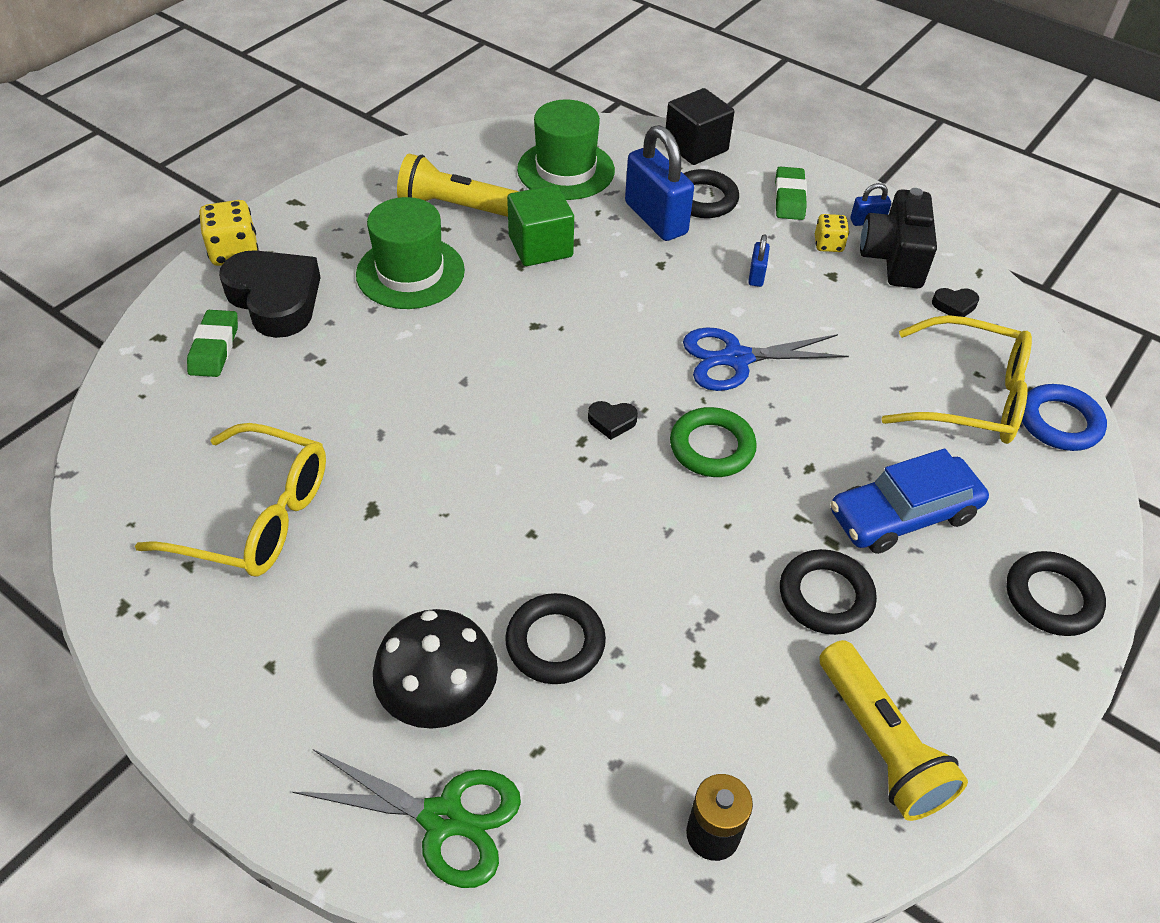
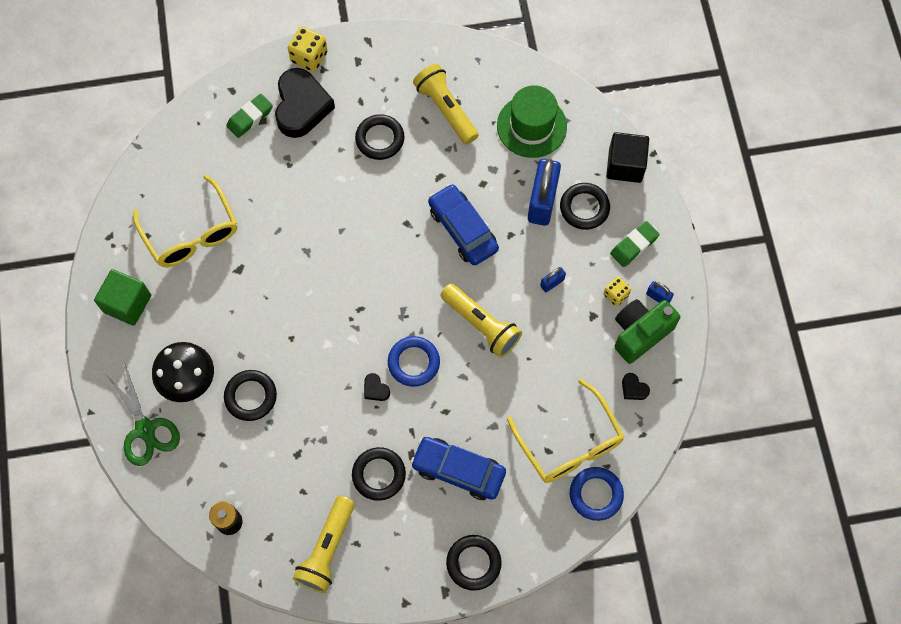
camera: 45 degrees right, 20 degrees up
green hat [356,197,465,309] -> black ring [355,114,405,160]
green cube [507,185,574,266] -> green cube moved to [94,269,151,326]
black heart [588,401,638,440] -> black heart moved to [364,373,390,401]
green ring [670,407,757,477] -> blue ring [388,336,440,387]
blue scissors [683,327,849,391] -> yellow flashlight [441,283,522,358]
black camera [860,188,937,288] -> green camera [614,299,680,364]
none -> blue car [428,184,499,266]

